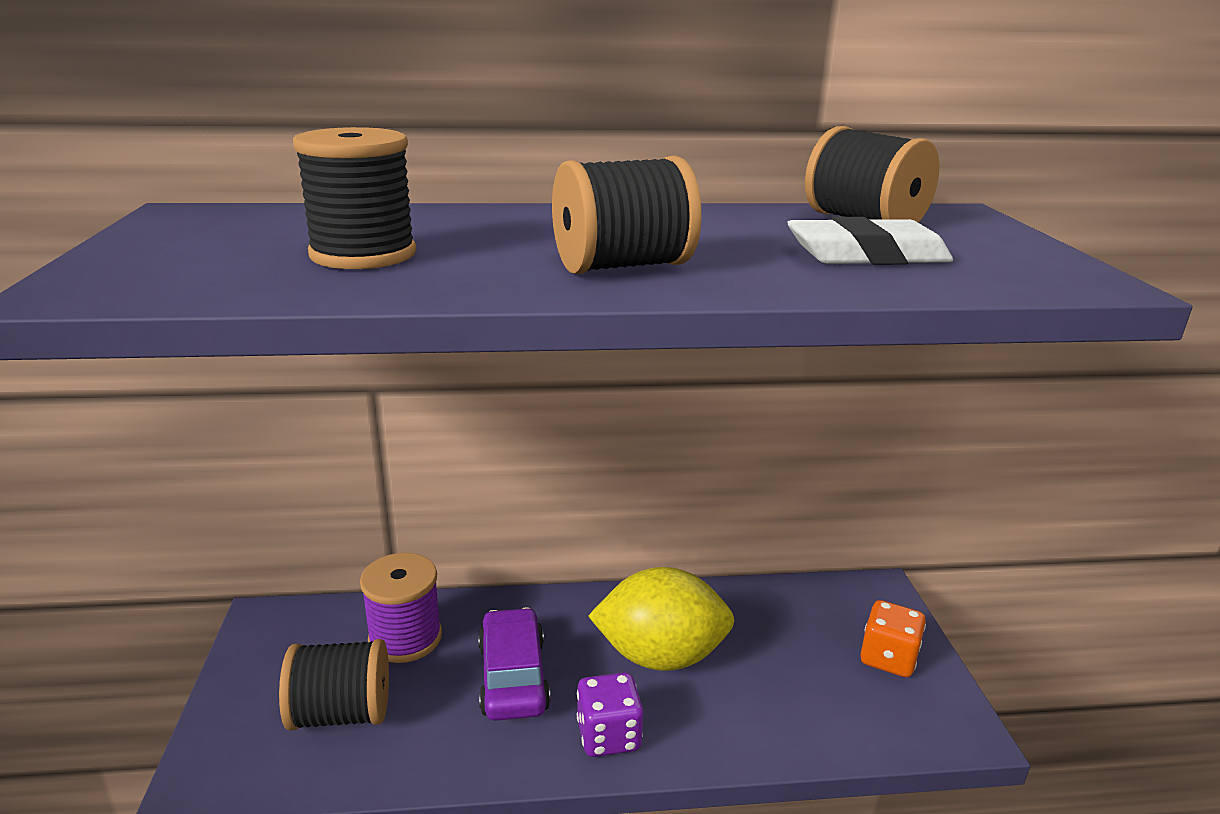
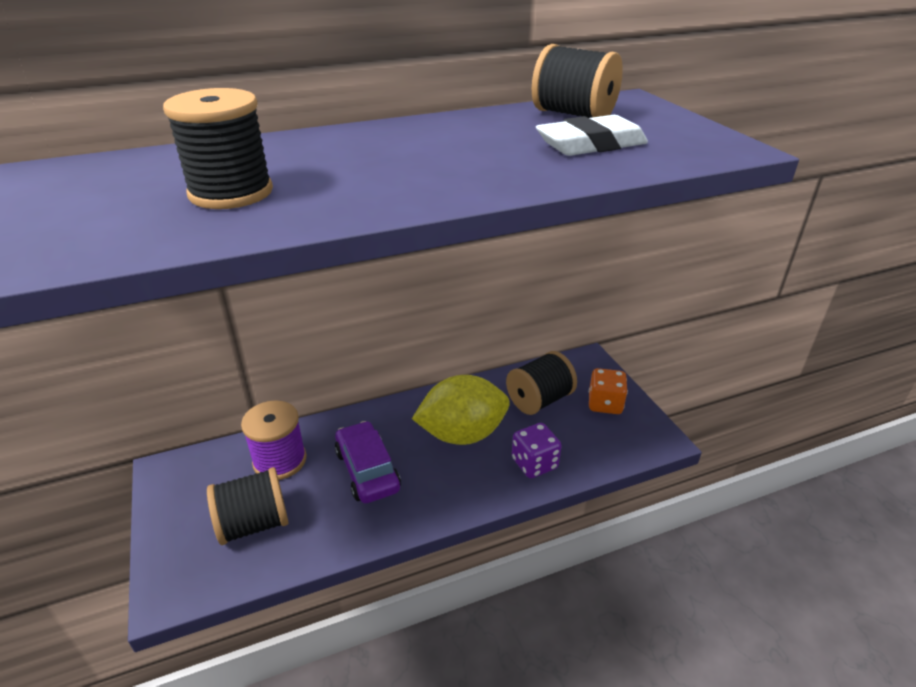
camera: 15 degrees left, 10 degrees up
black spool [552,156,702,274] -> black spool moved to [506,351,577,415]
purple dice [577,672,643,757] -> purple dice moved to [512,423,562,478]

